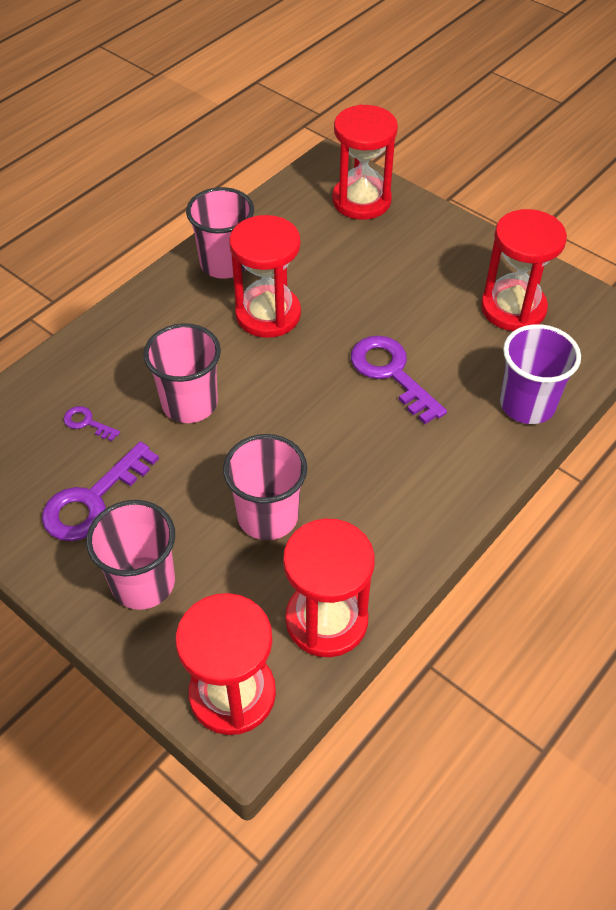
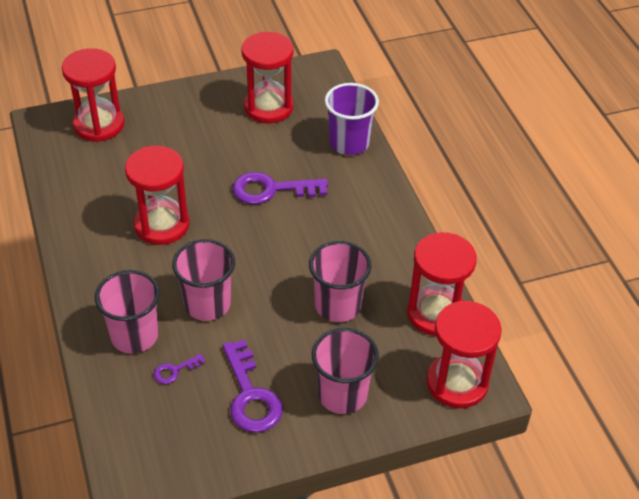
camera: 60 degrees left, 5 degrees down
pink cup [186,187,254,279] -> pink cup moved to [95,270,160,353]

